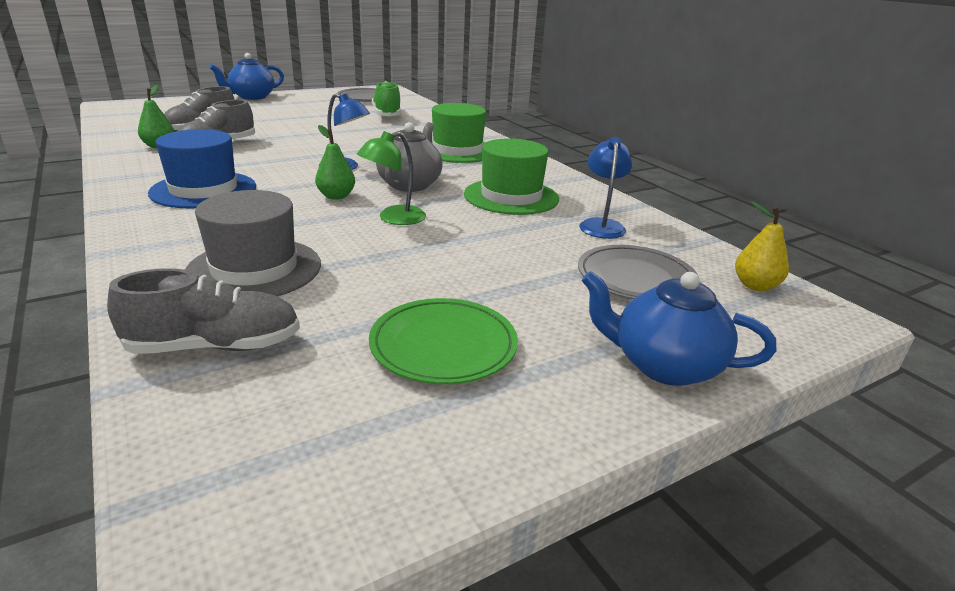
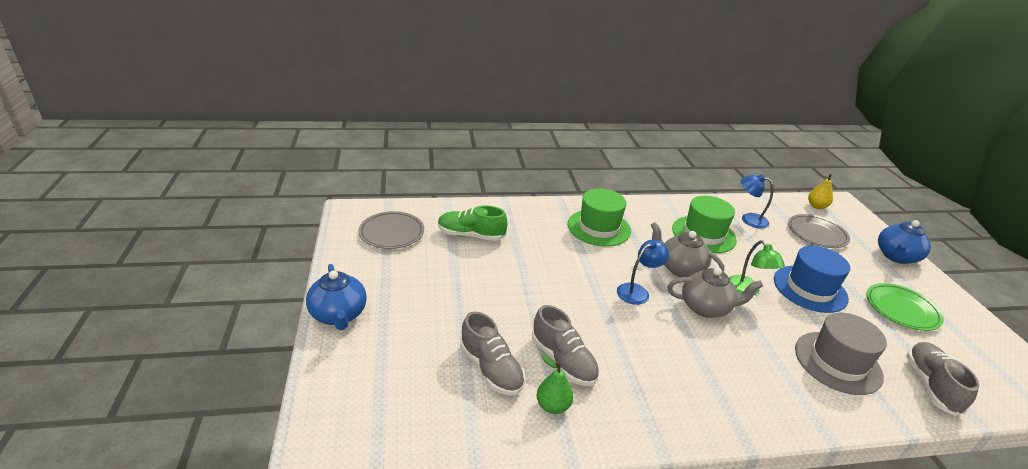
camera: 70 degrees left, 5 degrees up
blue hat [148,129,256,208] -> blue hat moved to [774,246,850,313]
green pear [315,125,355,200] -> grey teapot [667,267,763,318]

